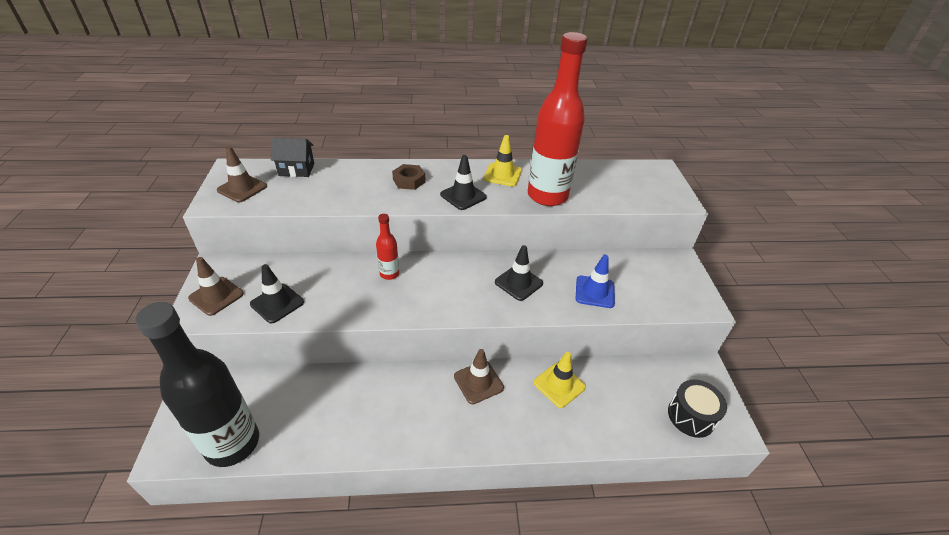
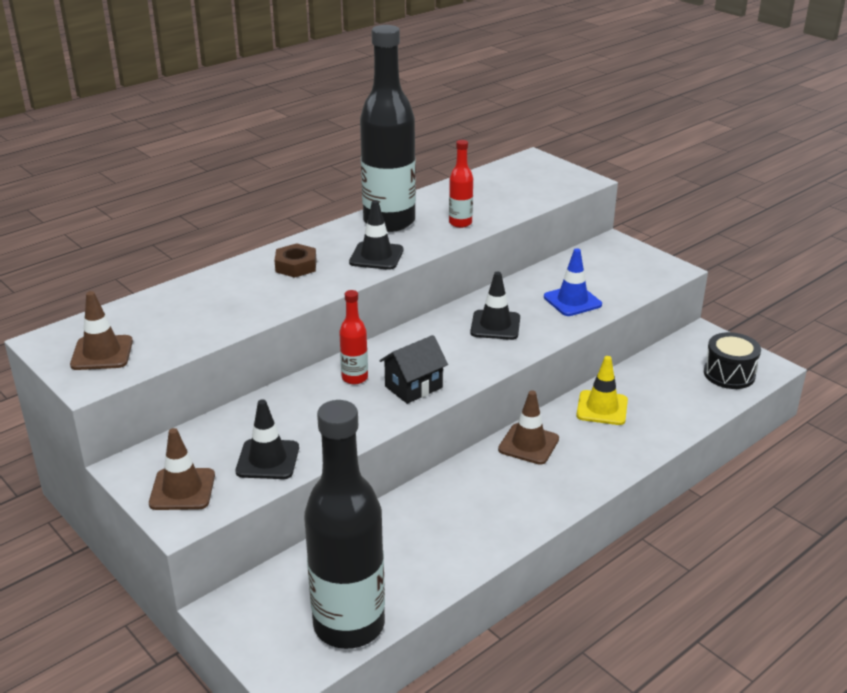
camera: 35 degrees left, 10 degrees down
black house [271,138,314,177] -> black house moved to [379,335,448,404]
yellow traffic cone [483,135,522,186] -> black bottle [360,25,416,232]
red bottle [528,32,588,206] -> red bottle [449,140,473,228], size x0.45

